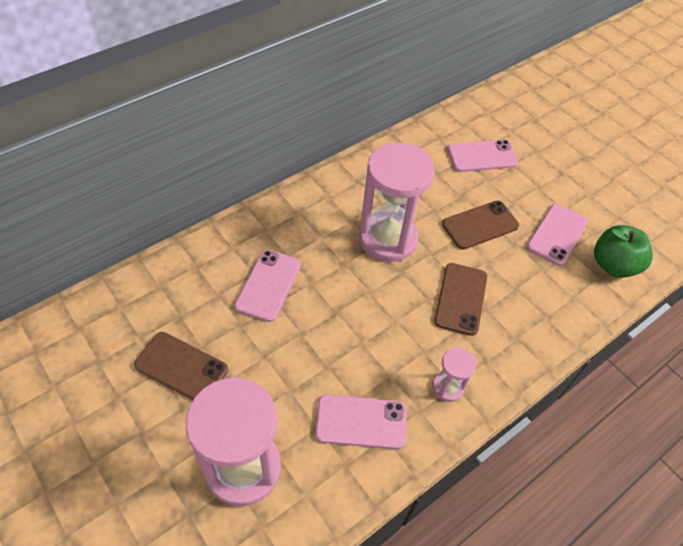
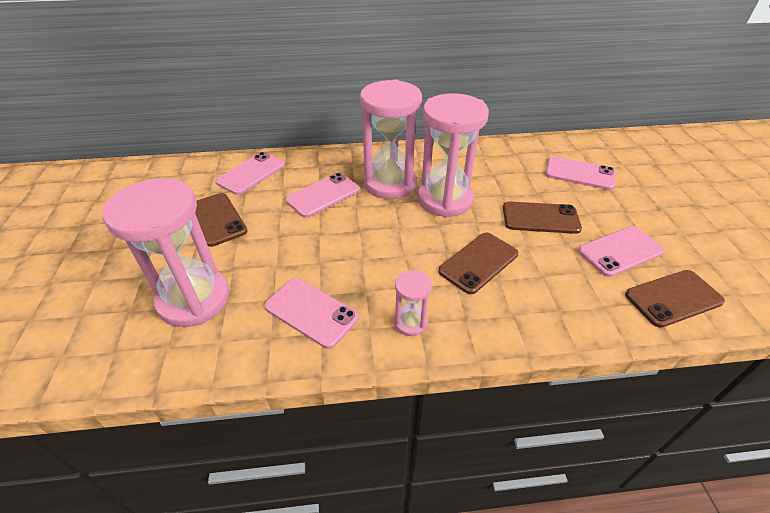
camera: 35 degrees right, 10 degrees down
green apple [594,225,653,278] -> brown phone [625,270,725,328]
none -> pink phone [215,152,285,195]
none -> pink hourglass [360,80,422,199]

